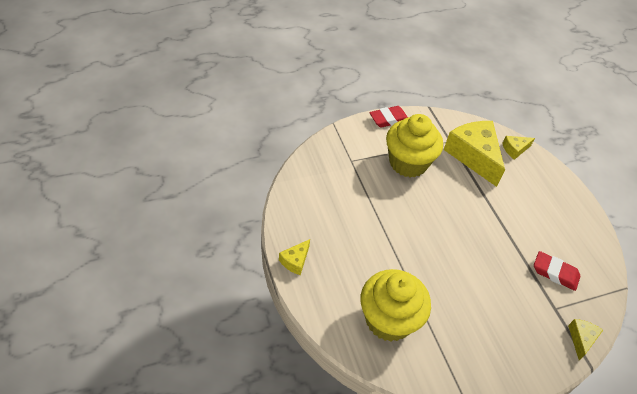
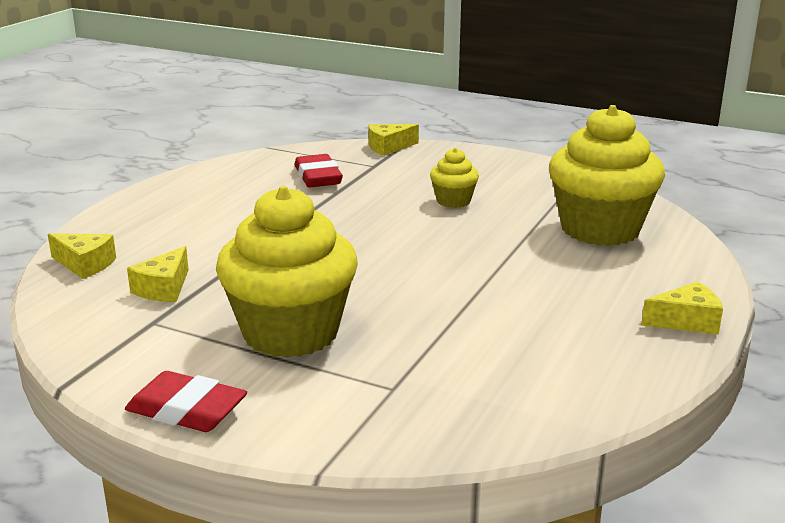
camera: 130 degrees left, 25 degrees down
yellow cheese [444,121,505,187] -> yellow cheese [127,246,189,302], size x0.46
none -> yellow cupcake [430,148,479,208]

